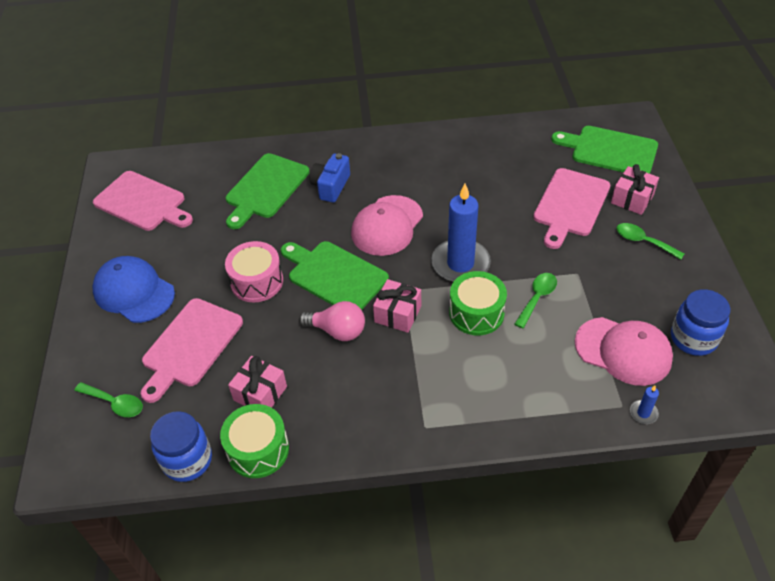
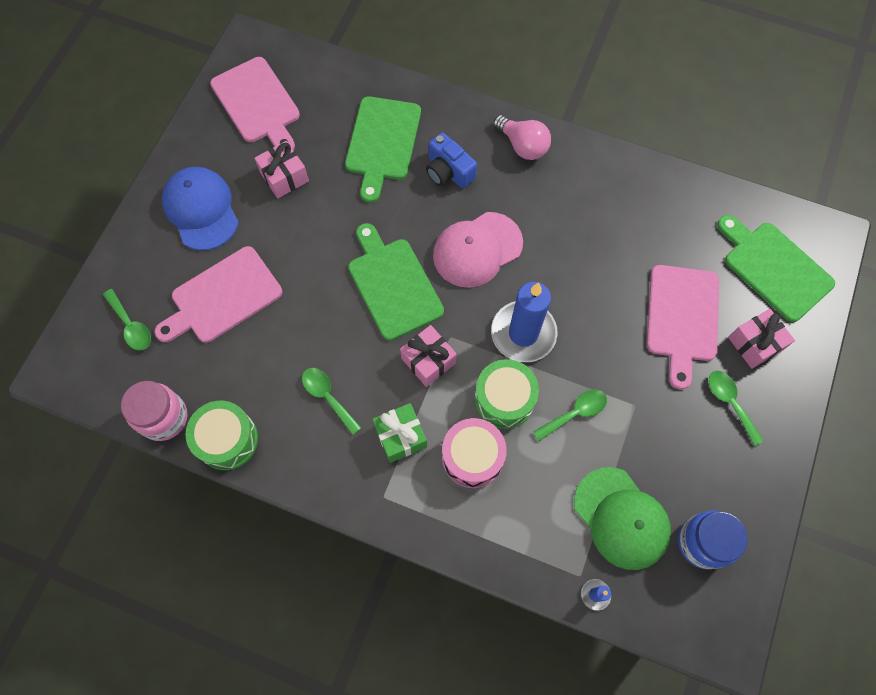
camera: 25 degrees right, 20 degrees up
blue jar [150,411,212,482] -> pink jar [121,381,187,441]
pink drum [225,241,283,302] -> pink drum moved to [442,418,507,488]
green cutting board [226,153,310,229] -> green cutting board turned 45 degrees counterclockwise [345,96,421,203]
pink gift [228,356,287,408] -> pink gift moved to [254,141,309,199]
pink light bulb [299,301,365,341] -> pink light bulb moved to [493,115,551,160]
blue camera [310,153,350,202] -> blue camera turned 90 degrees counterclockwise [426,132,477,189]
pink cutting board [533,168,610,249] -> pink cutting board turned 45 degrees counterclockwise [647,265,719,389]
pink cap [575,317,673,386] -> green cap [574,467,671,570]
none -> green spoon [302,368,361,435]
none -> green gift [372,403,427,463]

